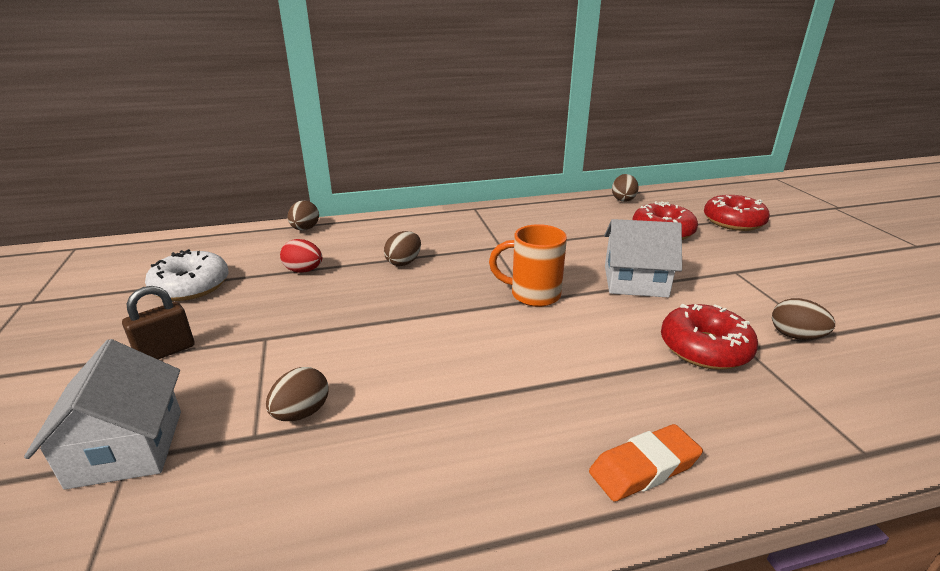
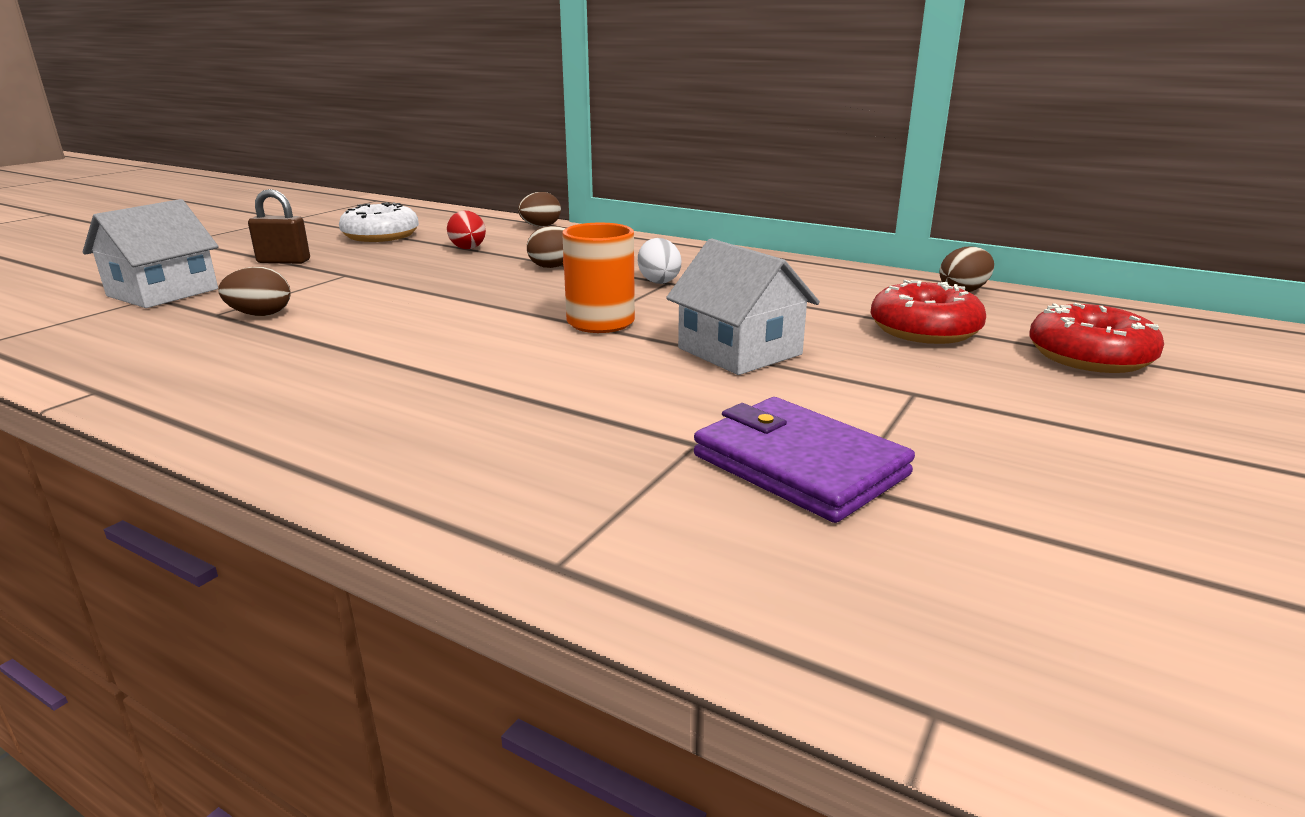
camera: 45 degrees right, 5 degrees down
orange eraser [589,424,703,502] -> none
red donut [661,304,758,370] -> none
brown egg [772,298,835,340] -> purple wallet [694,397,915,523]
none -> white egg [638,238,681,284]

